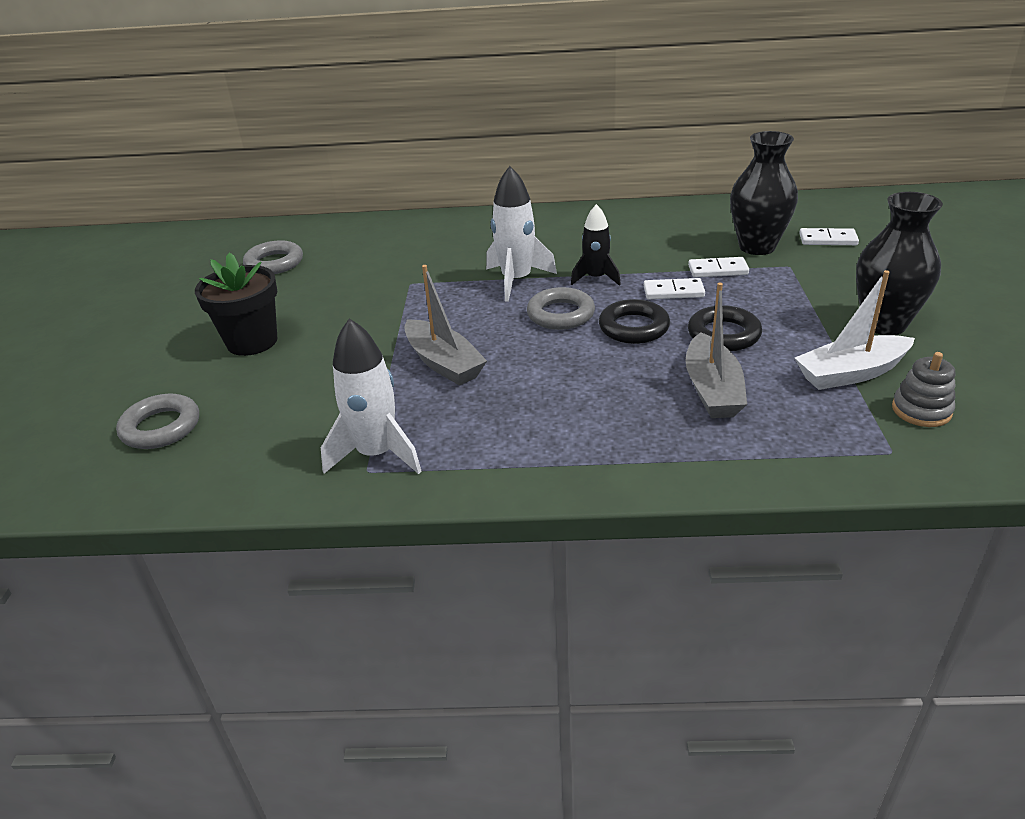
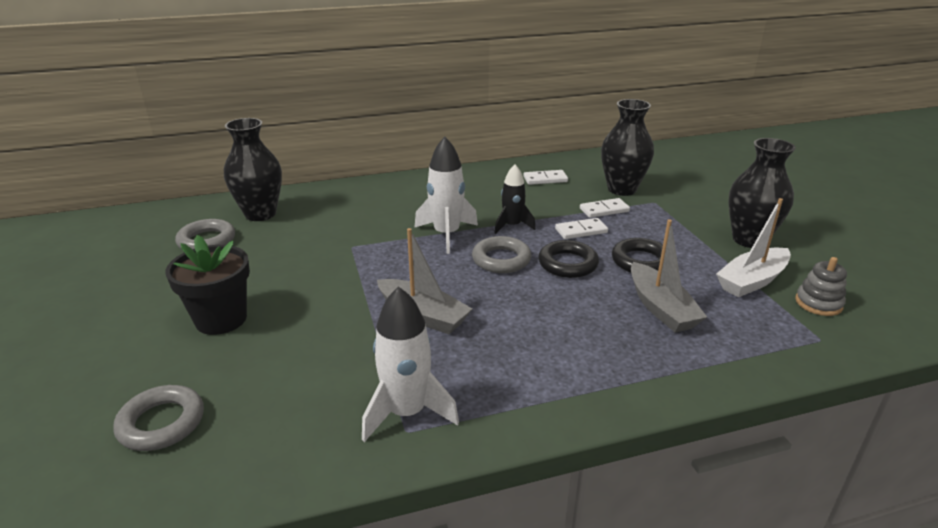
camera: 20 degrees left, 5 degrees down
white domino [799,228,859,245] -> white domino moved to [524,170,568,185]
none -> black vase [224,118,282,221]

